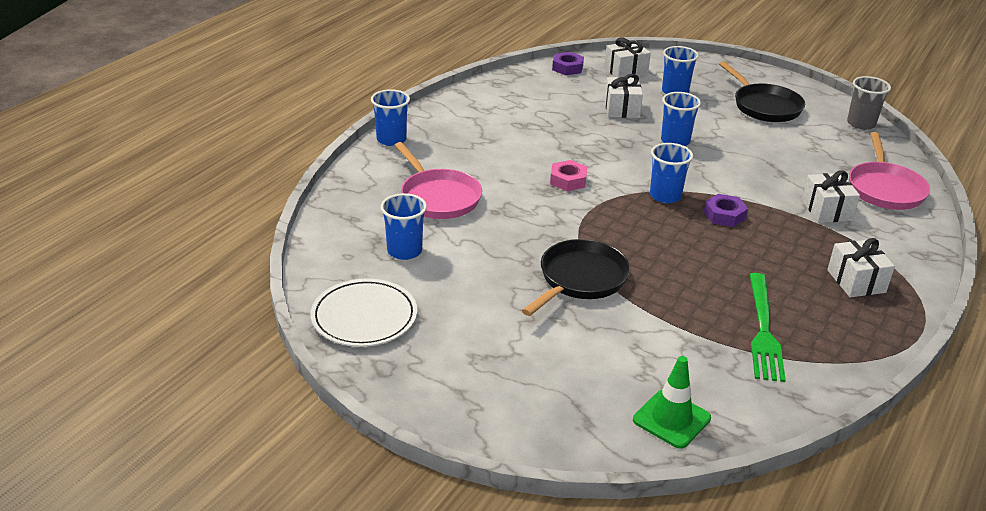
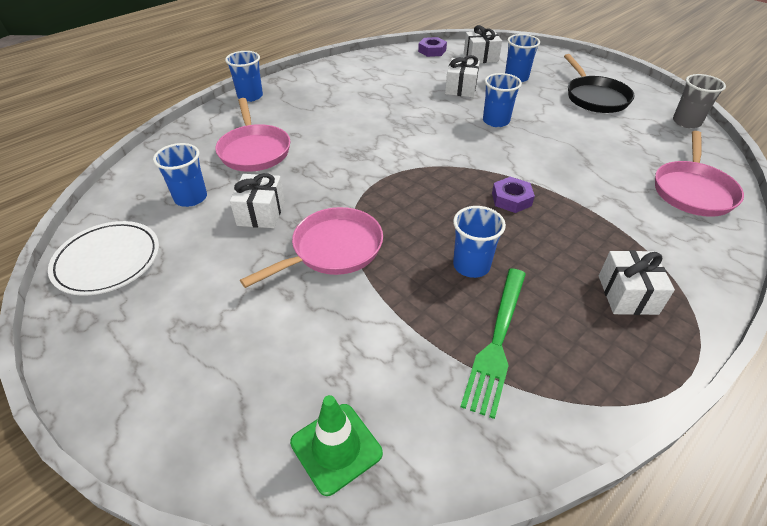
camera: 15 degrees right, 10 degrees up
black pan [522,239,630,316] -> pink pan [240,207,383,288]
pink nut [550,160,587,191] -> none
blue cup [650,143,693,203] -> blue cup moved to [453,206,506,278]
white gift [802,171,860,223] -> white gift moved to [230,173,285,228]

